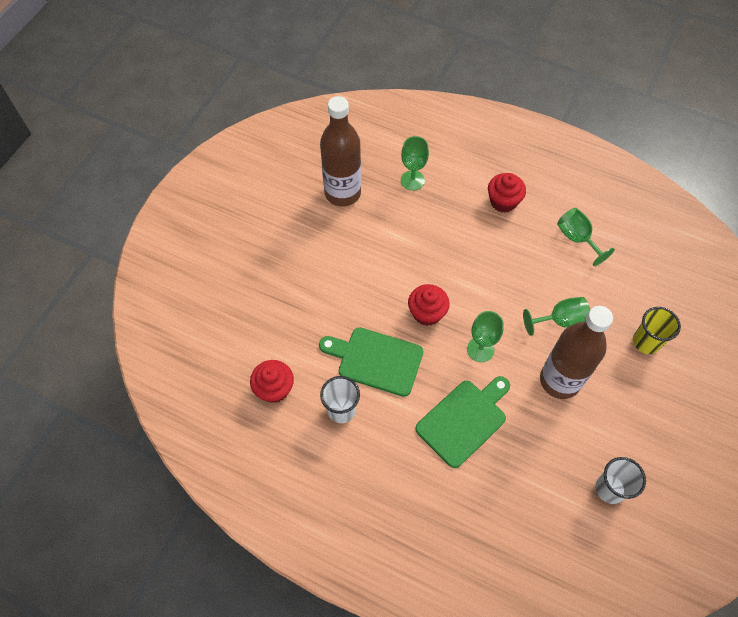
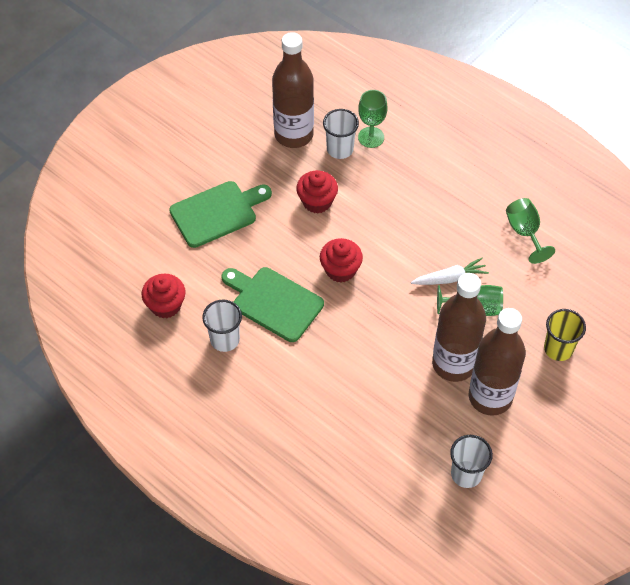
camera: 15 degrees right, 5 degrees down
green cutting board [415,376,510,468] -> green cutting board moved to [169,181,272,248]
green goblet [467,311,504,362] -> none
red cupcake [488,173,526,212] -> red cupcake moved to [296,170,338,213]
none -> white cup [323,109,359,159]
none -> white carrot [411,258,489,285]
none -> brown bottle [469,308,526,416]

